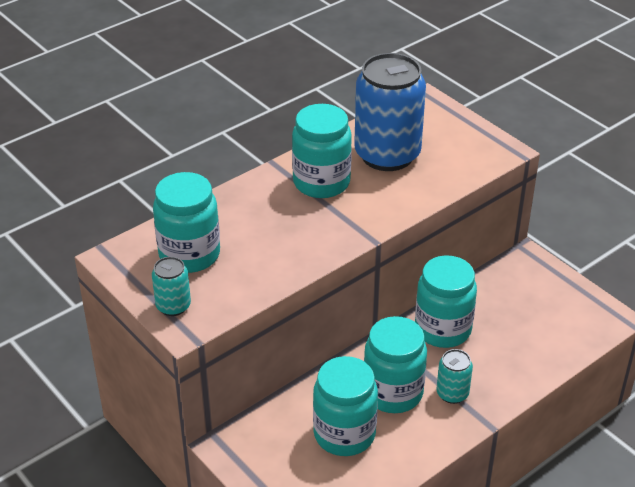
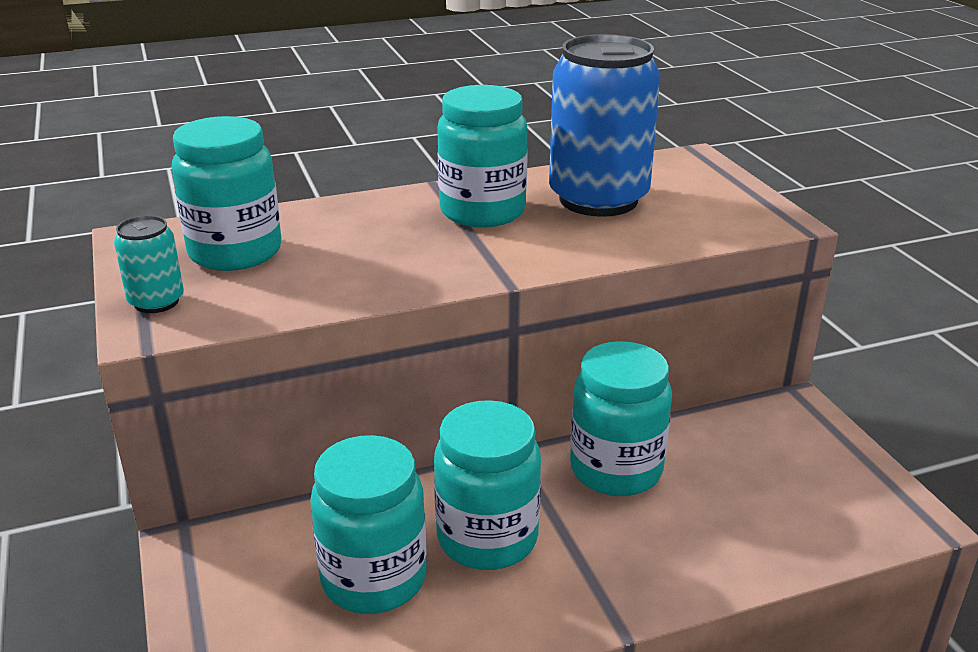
camera: 20 degrees right, 10 degrees down
turquoise can [437,349,473,404] -> none

